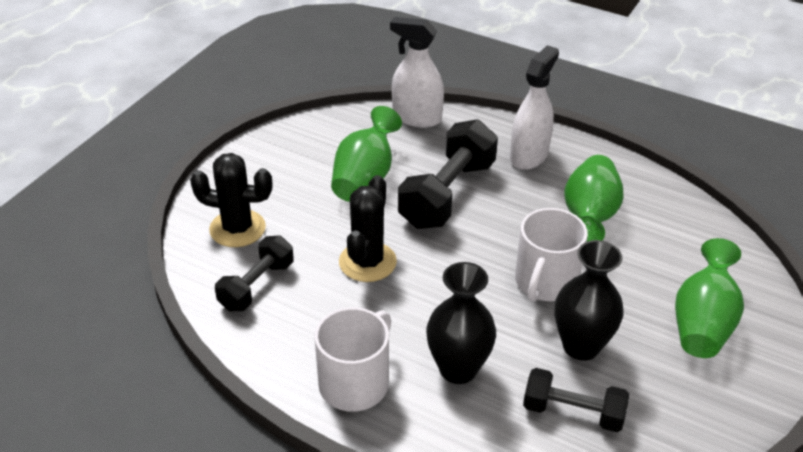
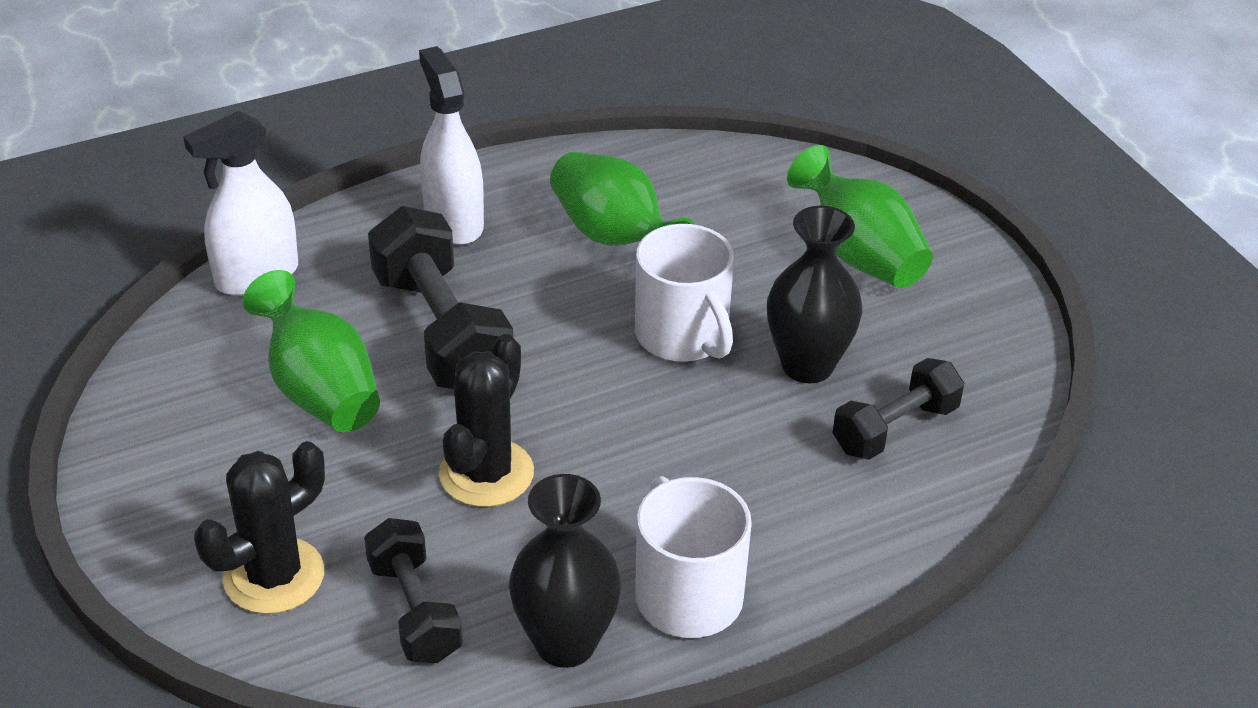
camera: 55 degrees left, 0 degrees up
black cactus [339,175,397,282] -> black cactus turned 60 degrees clockwise [439,334,534,507]
black vase [426,262,496,384] -> black vase moved to [509,474,621,668]

